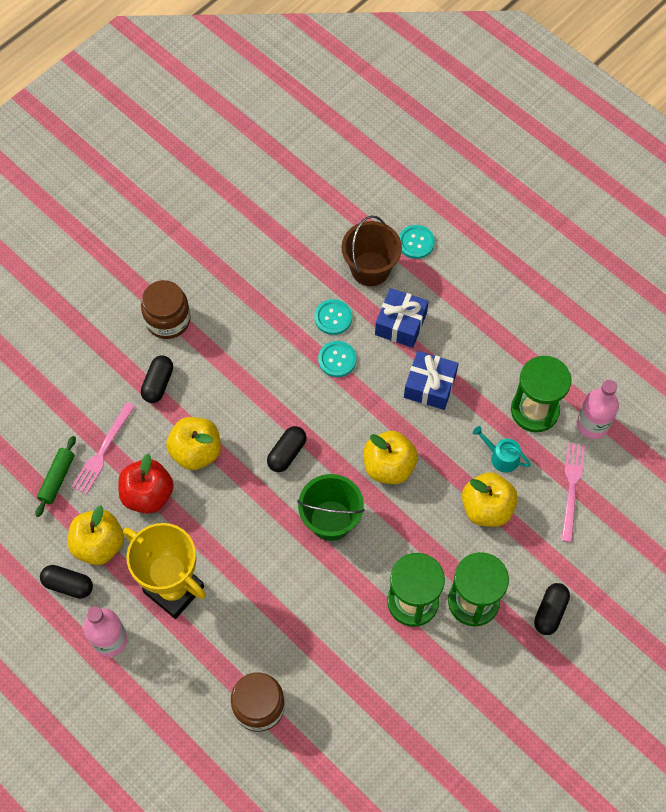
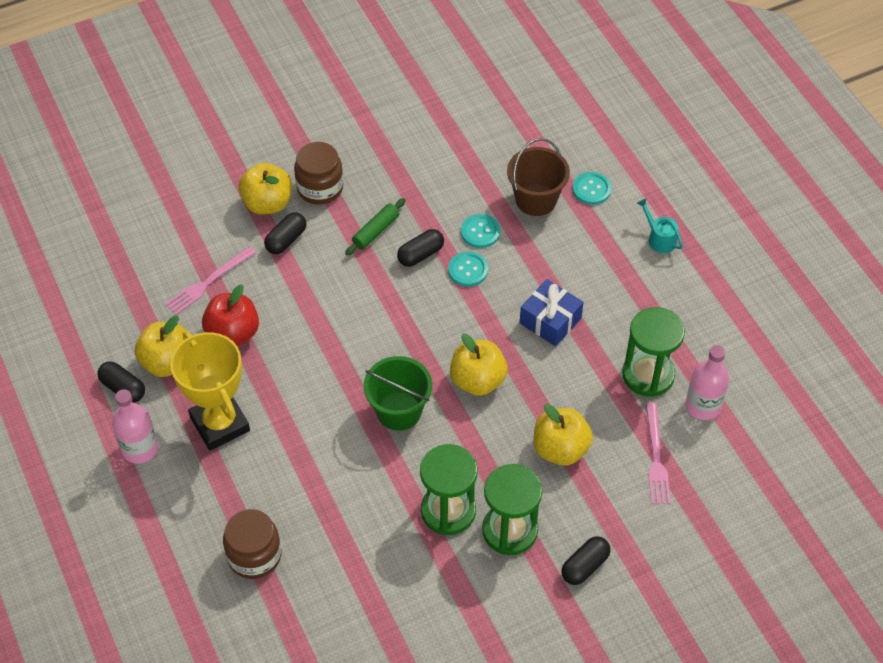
camera: 20 degrees right, 10 degrees down
green rolling pin [35,436,76,517] -> green rolling pin moved to [345,198,406,255]
yellow apple [166,417,221,470] -> yellow apple moved to [238,163,292,214]
black capsule [267,426,307,472] -> black capsule moved to [397,229,444,267]
blue gift [375,288,429,348] -> none
turquoise watering can [473,426,531,473] -> turquoise watering can moved to [637,199,683,253]
pink fork [561,443,585,542] -> pink fork turned 150 degrees clockwise [646,403,671,504]

